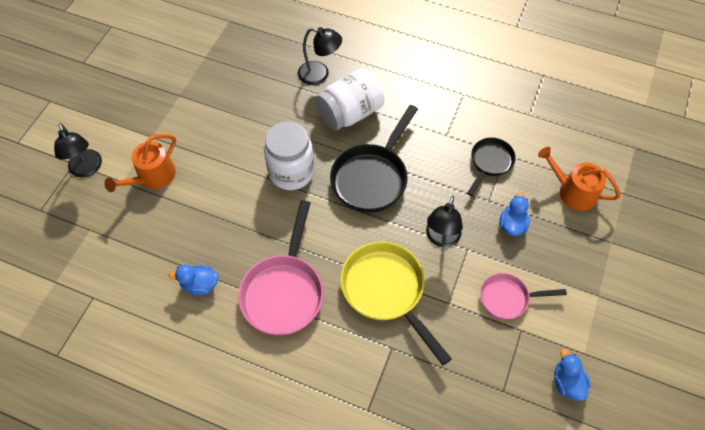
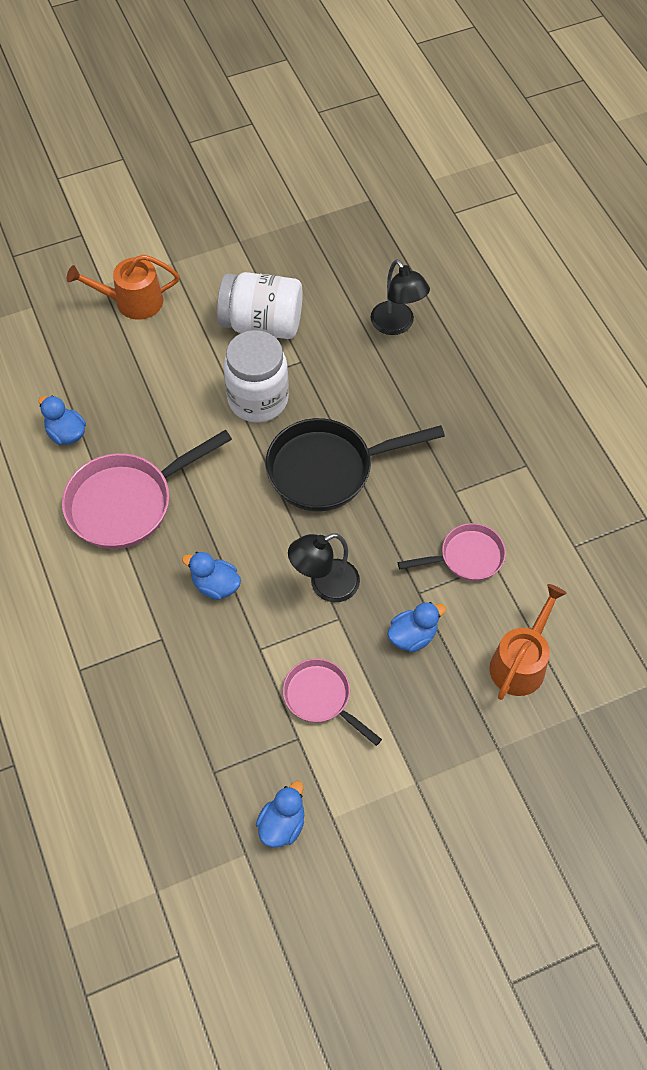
camera: 45 degrees right, 0 degrees up
black lamp [54,123,102,178] -> none
white jar [316,68,384,131] -> white jar moved to [217,272,303,339]
yellow pan [340,242,452,365] -> blue duck [182,552,241,600]
black pan [467,138,516,196] -> pink pan [398,523,506,581]
orange watering can [538,147,621,211] -> orange watering can turned 45 degrees clockwise [490,584,567,700]

